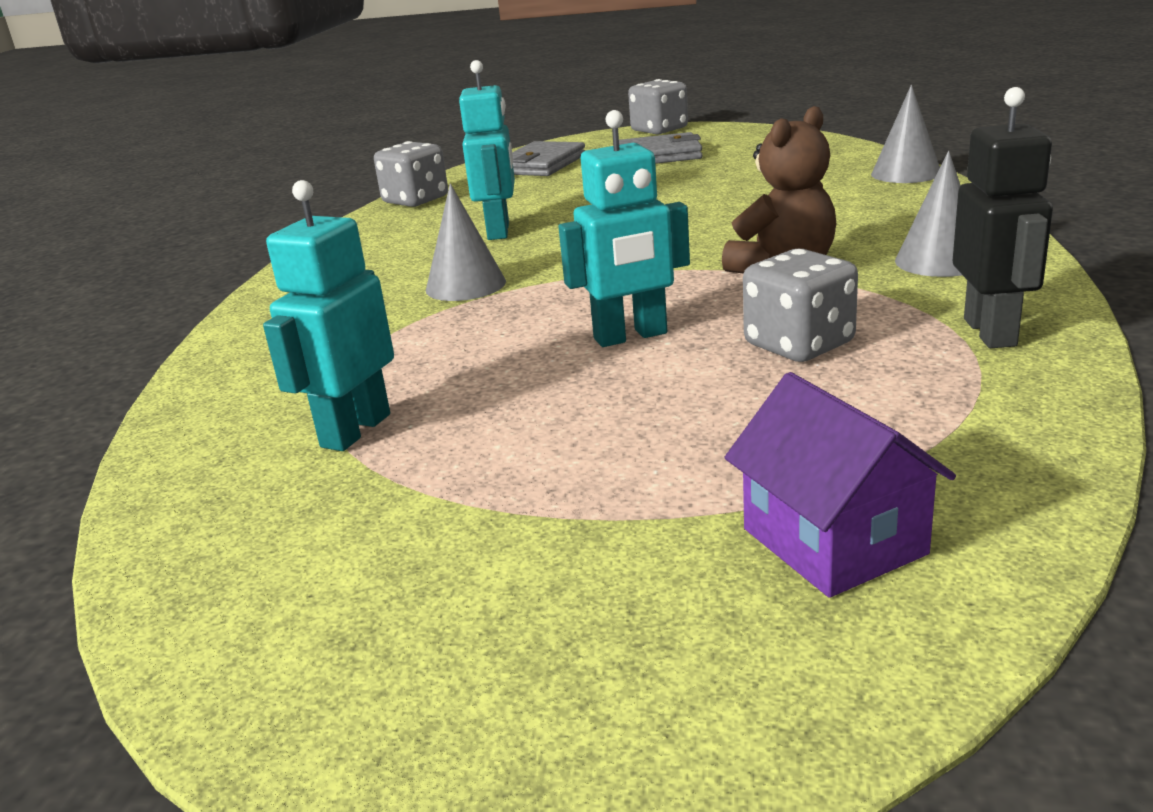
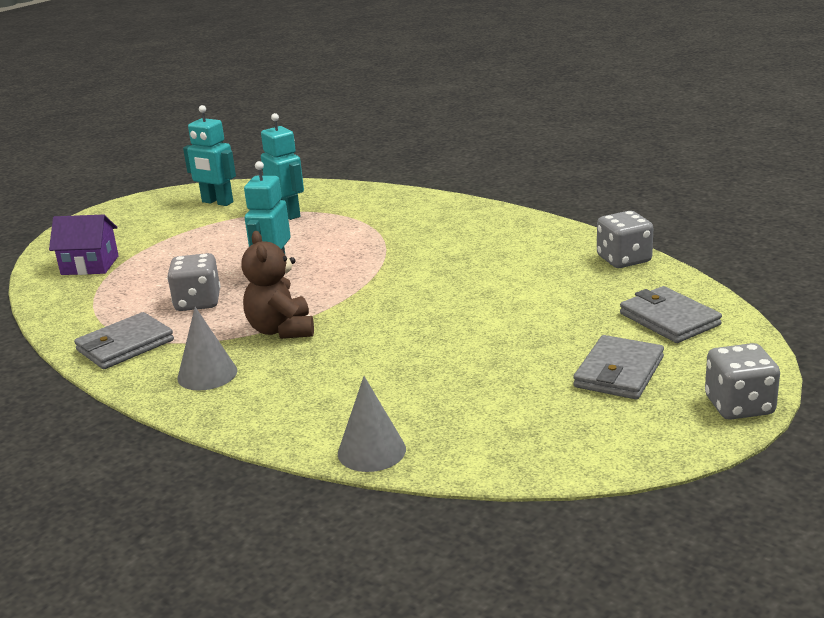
camera: 120 degrees right, 0 degrees up
grey cone [426,184,506,301] -> none
turquoise robot [459,60,515,240] -> turquoise robot moved to [183,105,236,206]
black robot [953,87,1053,348] -> grey wallet [74,312,174,369]

